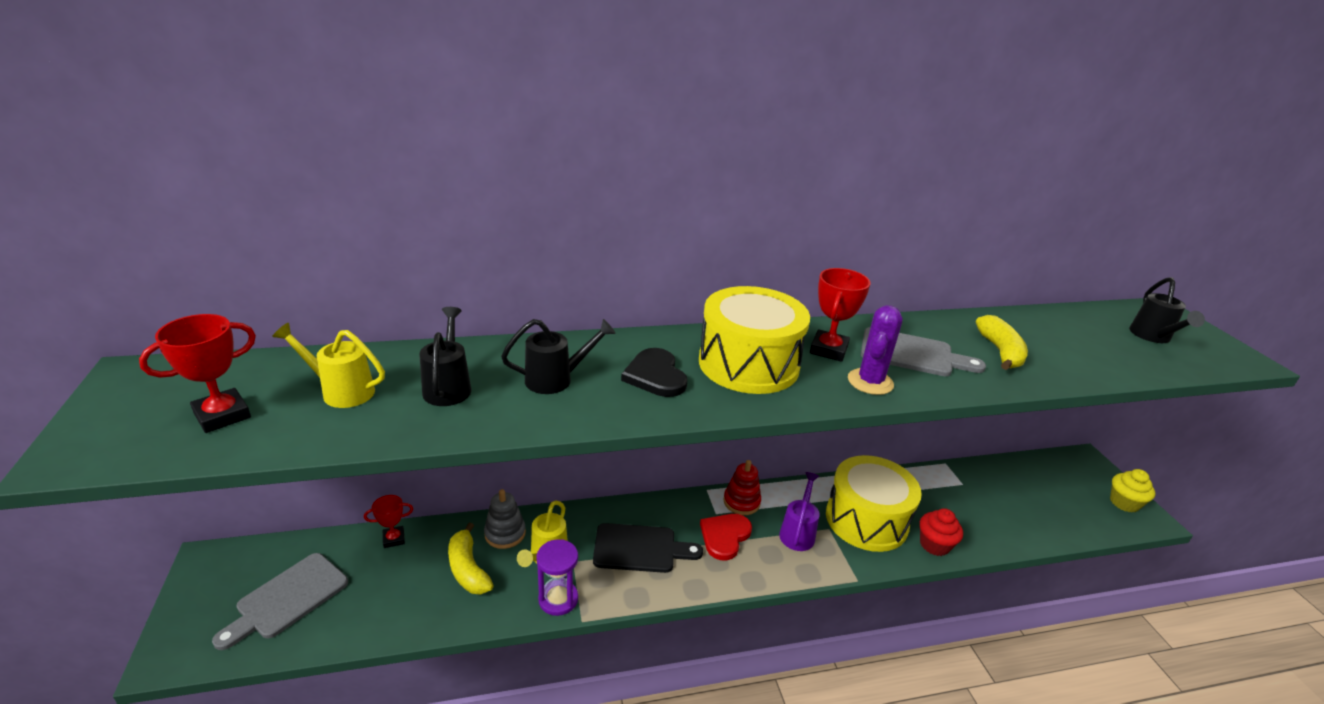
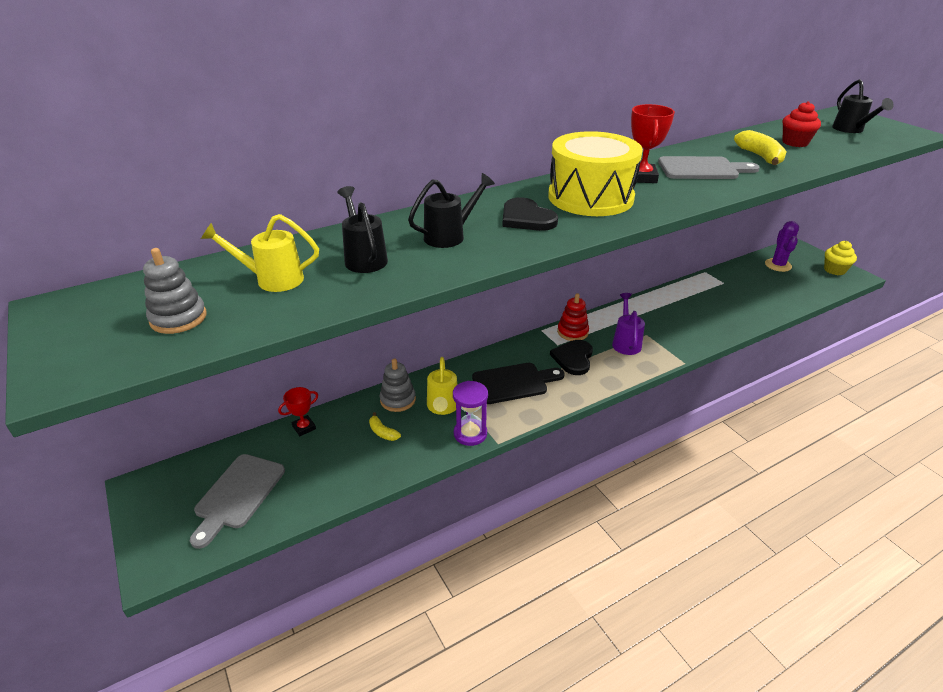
camera: 15 degrees left, 5 degrees up
red trophy [139,314,256,433] -> grey stacking toy [143,248,207,334]
yellow banana [448,523,494,595] -> yellow banana [369,412,401,441], size x0.57
red heart [700,514,752,561] -> black heart [550,340,593,375]
yellow drum [826,455,922,552] -> none
purple cactus [848,305,903,395] -> purple cactus moved to [765,221,799,272]
red cupcake [920,508,963,556] -> red cupcake moved to [782,101,821,147]

